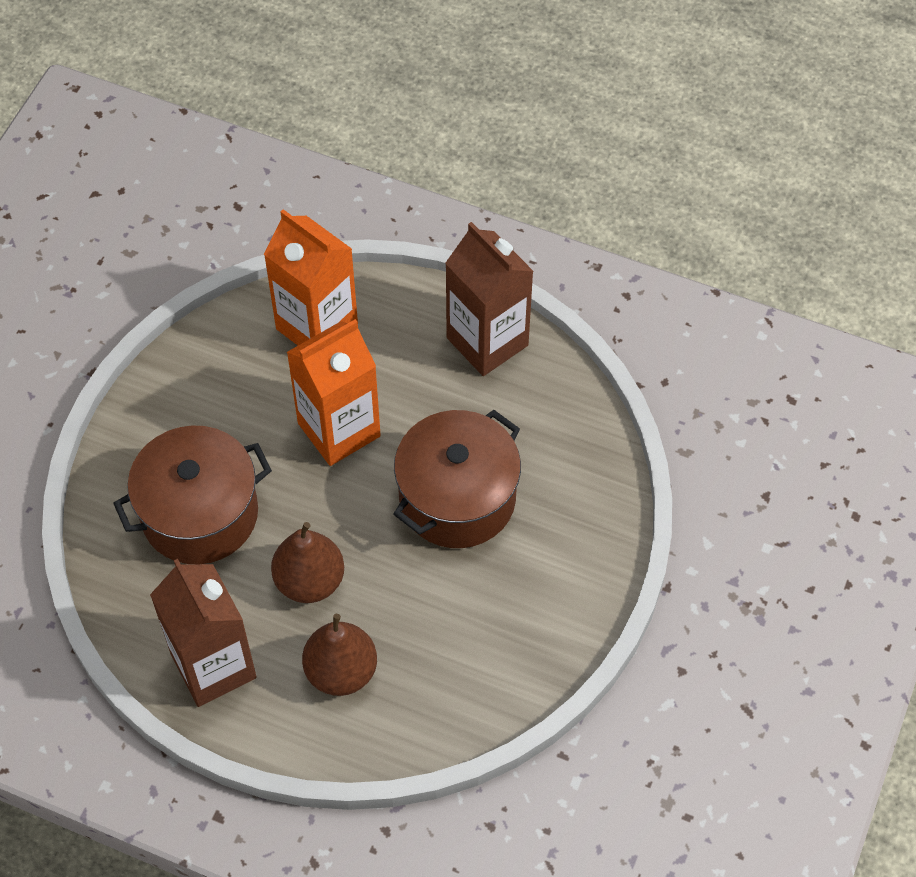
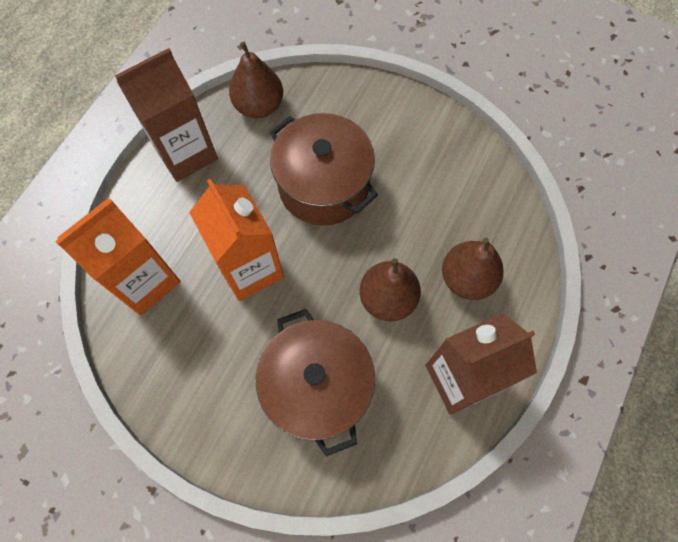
camera: 85 degrees left, 10 degrees up
none -> brown pear [229,42,283,118]

